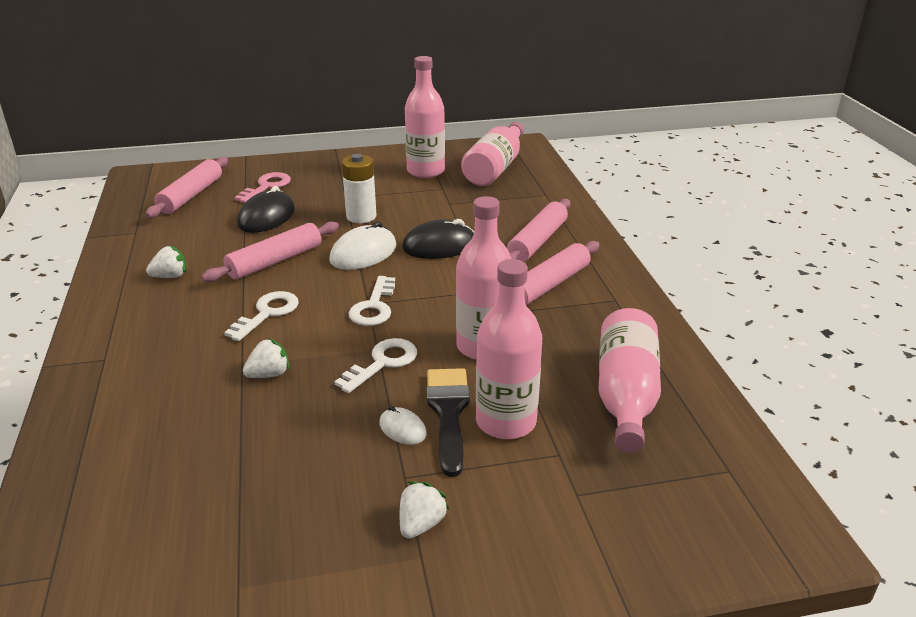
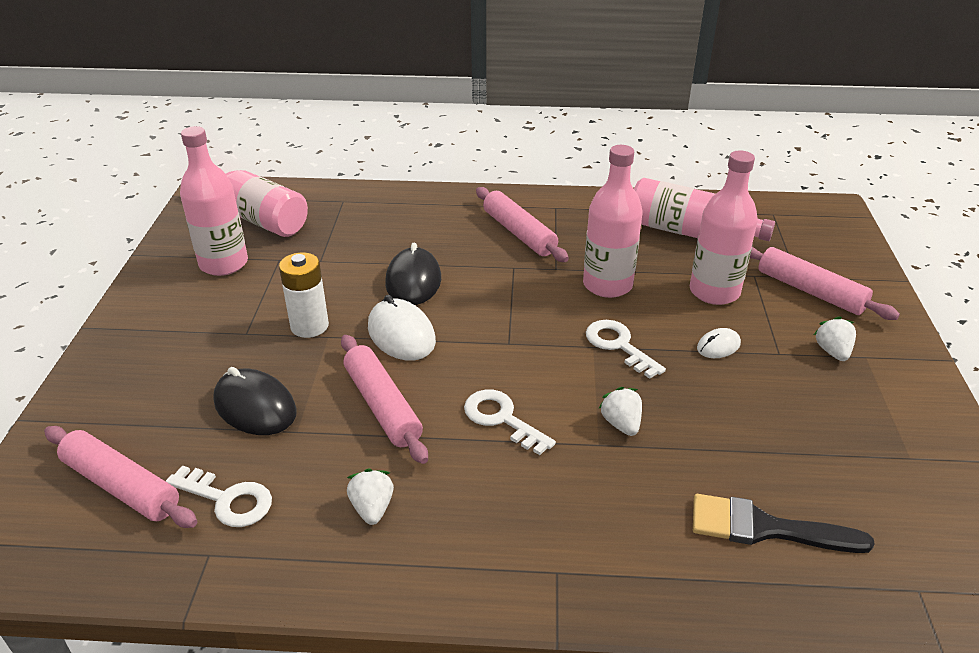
camera: 75 degrees left, 5 degrees up
pink key [234,172,291,203] -> none
white key [348,276,395,326] -> white key moved to [166,465,272,527]
white strawberry [400,482,449,539] -> white strawberry turned 45 degrees clockwise [814,316,856,361]
black brush [427,368,470,477] -> black brush moved to [693,494,875,553]
pink rolling pin [507,199,570,262] -> pink rolling pin moved to [750,247,900,320]

